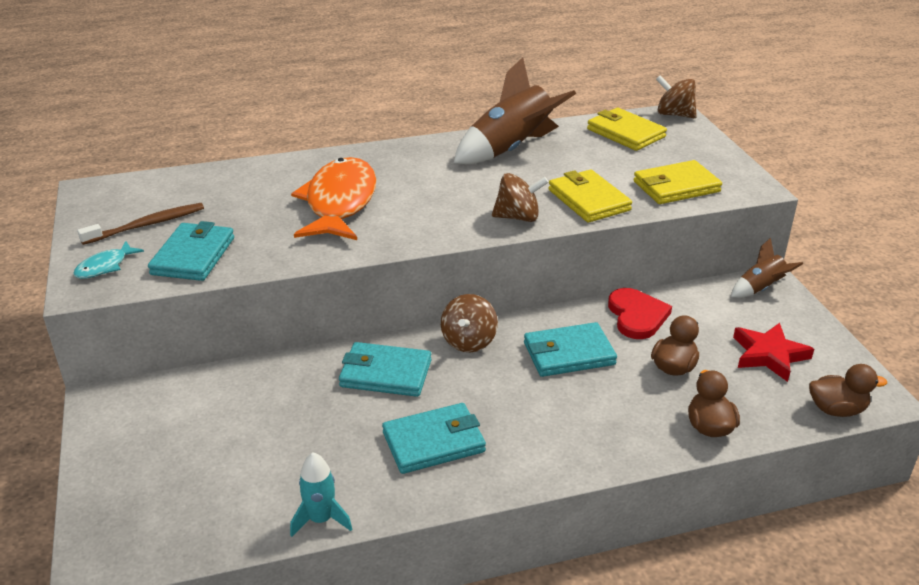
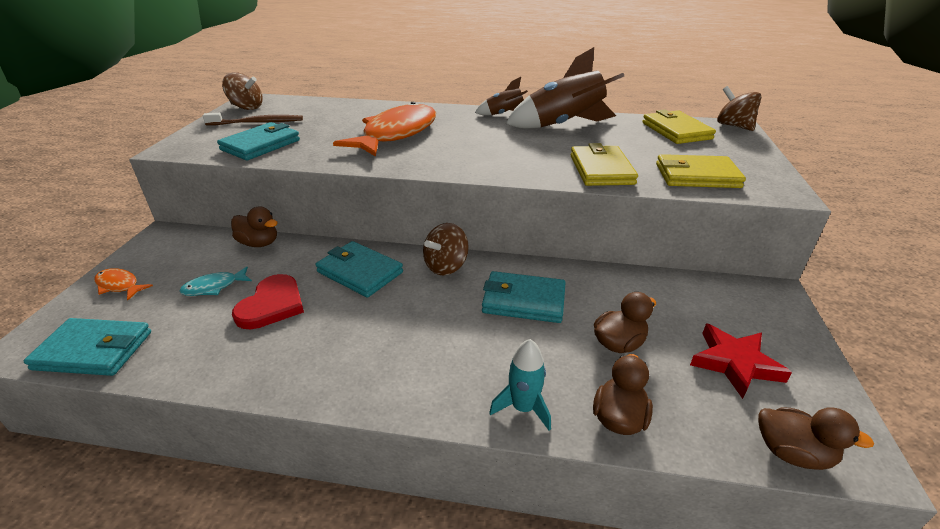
camera: 25 degrees right, 0 degrees up
turquoise fish [73,241,144,279] -> turquoise fish moved to [179,266,252,296]
turquoise rocket [290,452,352,537] -> turquoise rocket moved to [489,339,551,431]
turquoise wallet [382,403,486,474] -> turquoise wallet moved to [24,318,151,376]
brown spinning top [492,173,549,222] -> brown spinning top moved to [222,72,262,110]
red heart [608,288,672,339] -> red heart moved to [232,274,304,329]
brown rocket [731,238,803,298] -> brown rocket moved to [475,77,528,115]
none -> orange fish [95,268,153,300]
none -> brown duck [231,207,278,247]

